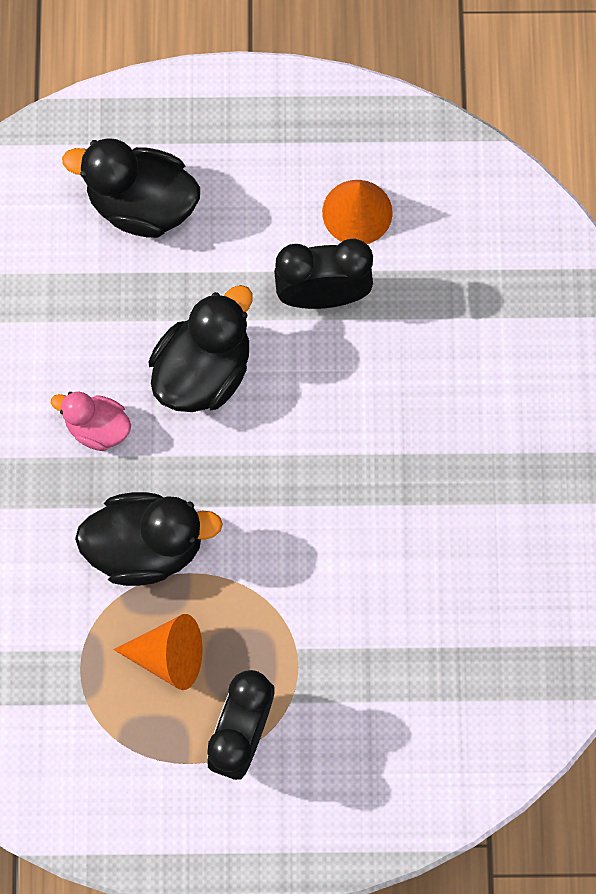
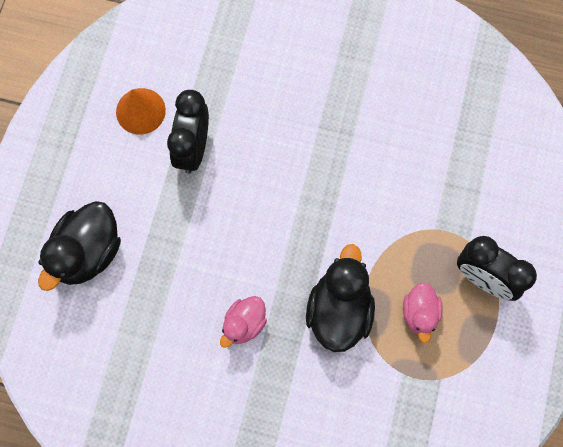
camera: 75 degrees left, 0 degrees up
orange cone [114,614,202,690] -> pink duck [403,282,443,343]
black duck [149,285,253,412] -> none

